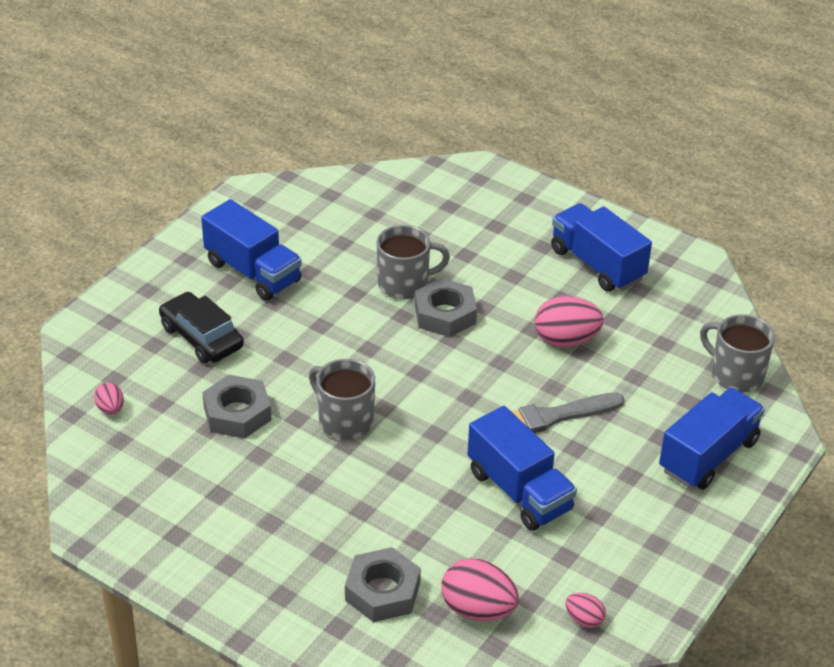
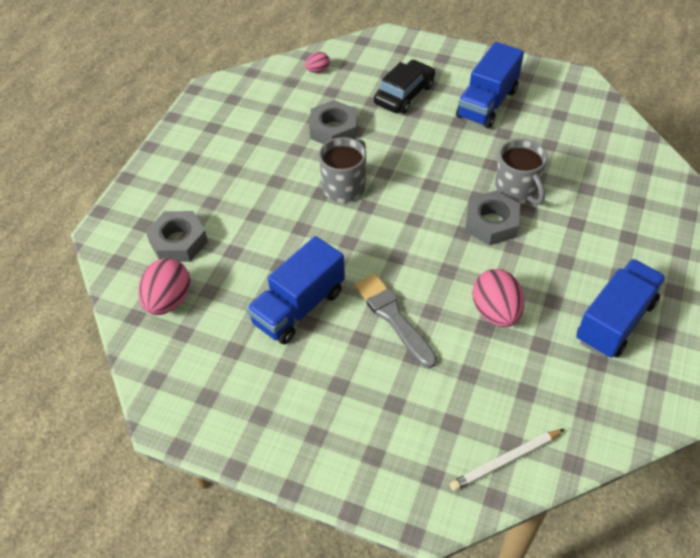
camera: 80 degrees right, 10 degrees up
pink egg [565,593,606,628] -> none
blue truck [659,388,765,489] -> none
grey mug [700,314,775,393] -> white pencil [450,429,564,491]

